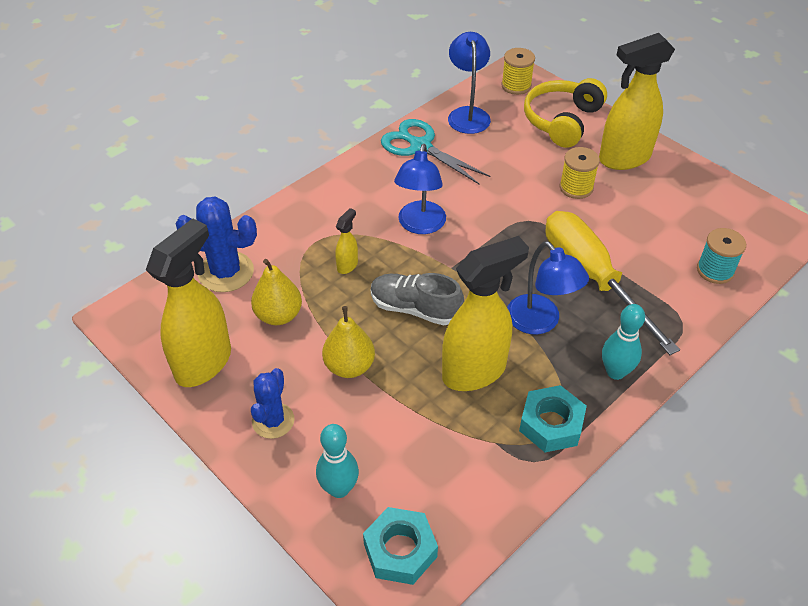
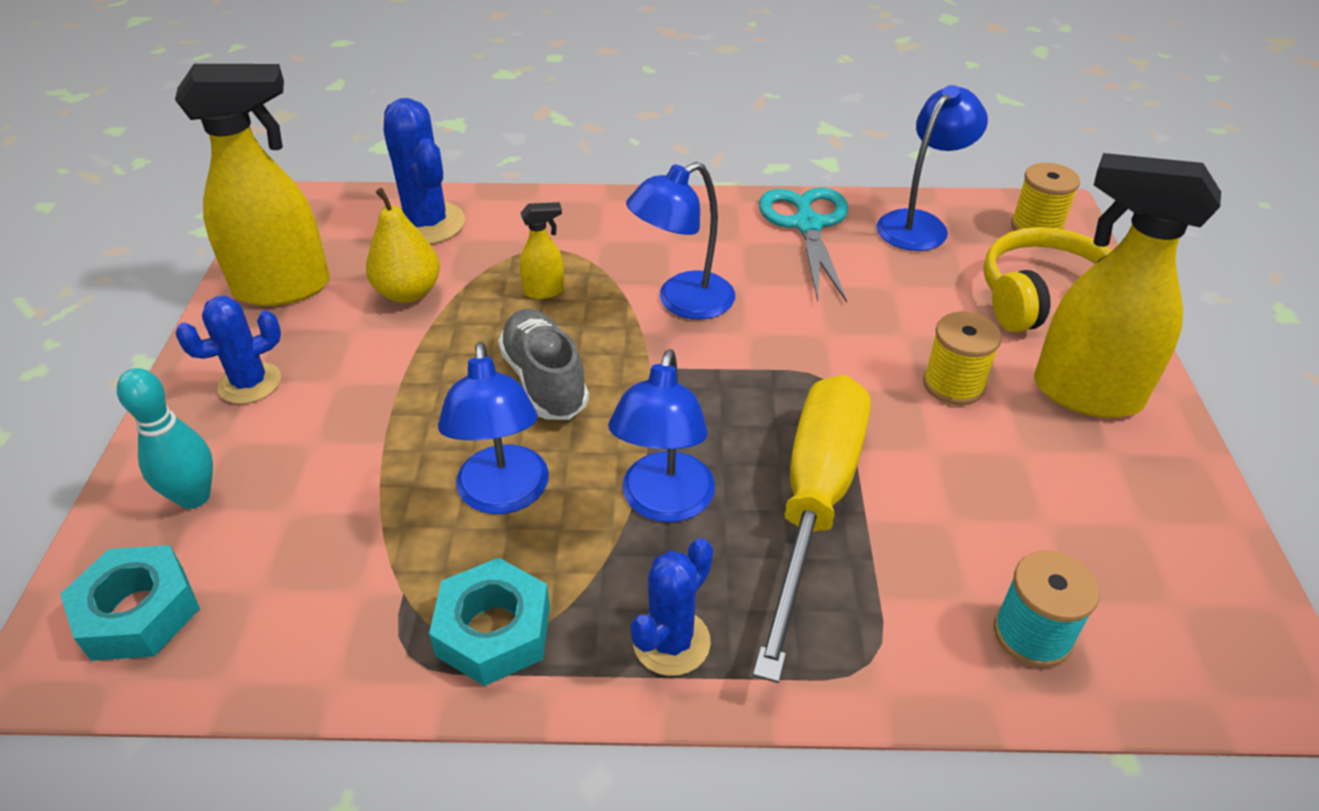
camera: 45 degrees right, 5 degrees down
yellow pear [322,306,375,378] -> none
yellow spray bottle [442,236,529,391] -> blue lamp [438,342,549,514]
turquoise bowling pin [602,304,645,380] -> blue cactus [630,538,713,676]

